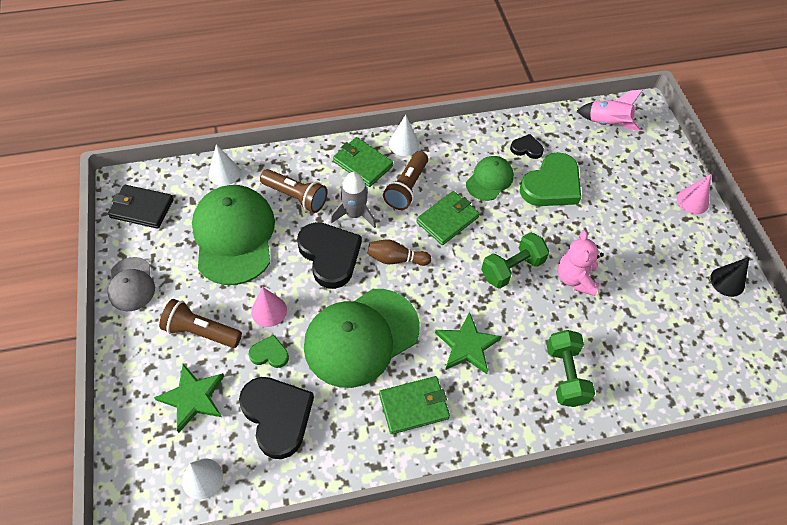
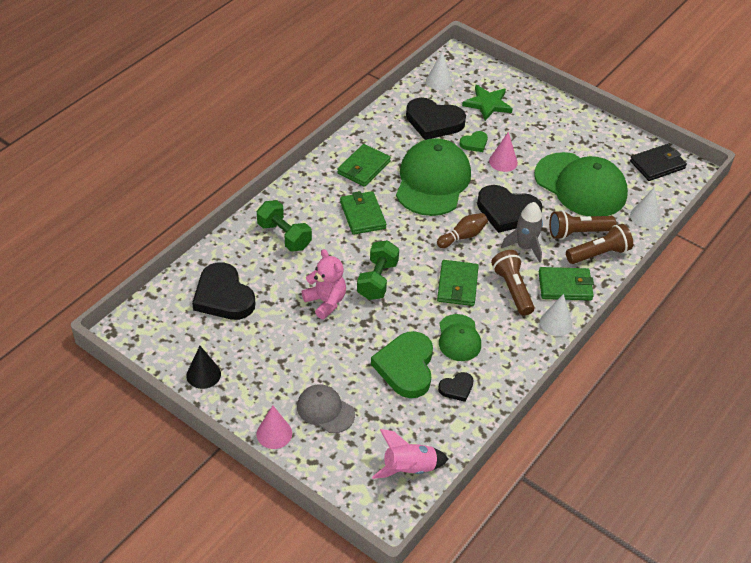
camera: 140 degrees right, 10 degrees down
grey cap [108,257,155,311] -> grey cap moved to [297,384,355,433]
brown flashlight [159,299,242,348] -> brown flashlight moved to [566,224,633,264]
green star [435,312,502,374] -> green wallet [340,191,386,235]
none -> black heart [192,262,255,320]

